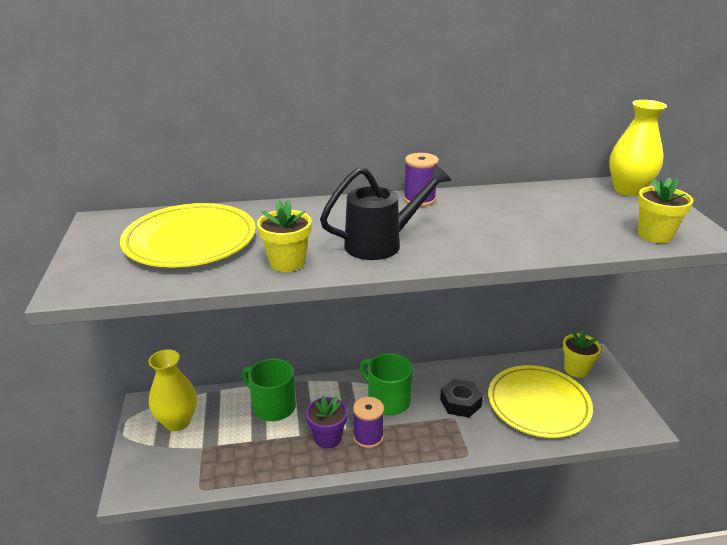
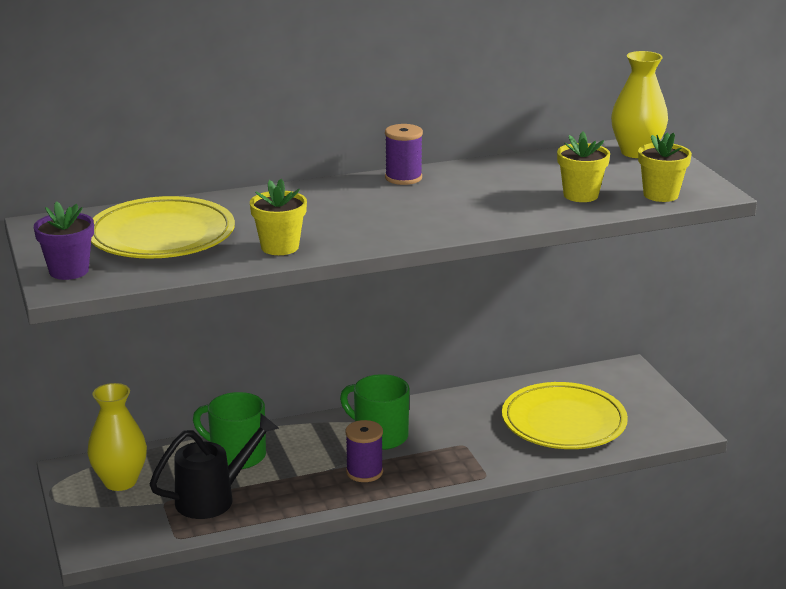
camera: 10 degrees left, 5 degrees down
purple flower pot [306,396,348,448] -> purple flower pot moved to [34,201,94,280]
black watering can [320,164,451,260] -> black watering can moved to [149,414,279,519]
black nut [440,379,483,418] -> none
yellow flower pot [563,330,602,377] -> yellow flower pot moved to [557,131,610,202]

